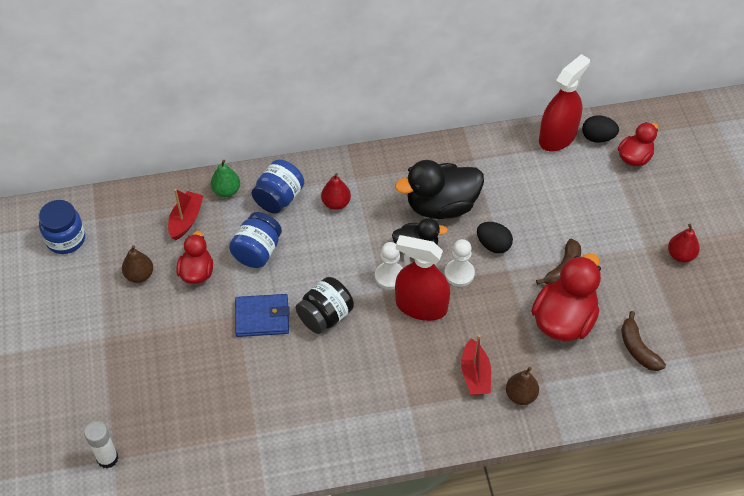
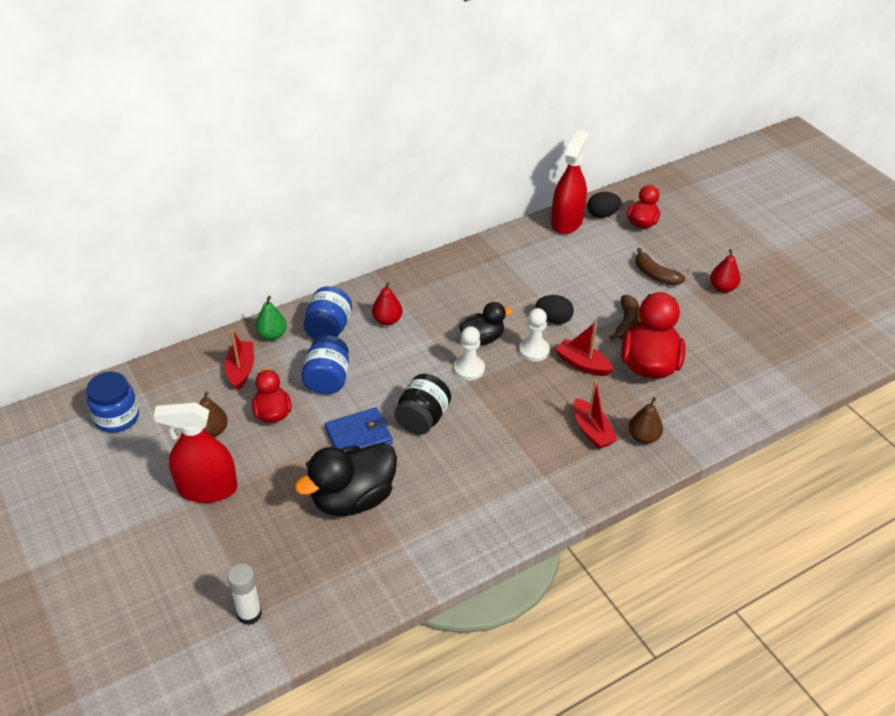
camera: 20 degrees left, 10 degrees down
black duck [395,160,484,219] -> black duck moved to [295,443,397,516]
red spray bottle [395,235,450,321] -> red spray bottle moved to [154,402,237,503]
brown banana [621,311,666,371] -> brown banana moved to [636,248,685,286]
none -> red boat [555,321,614,376]

